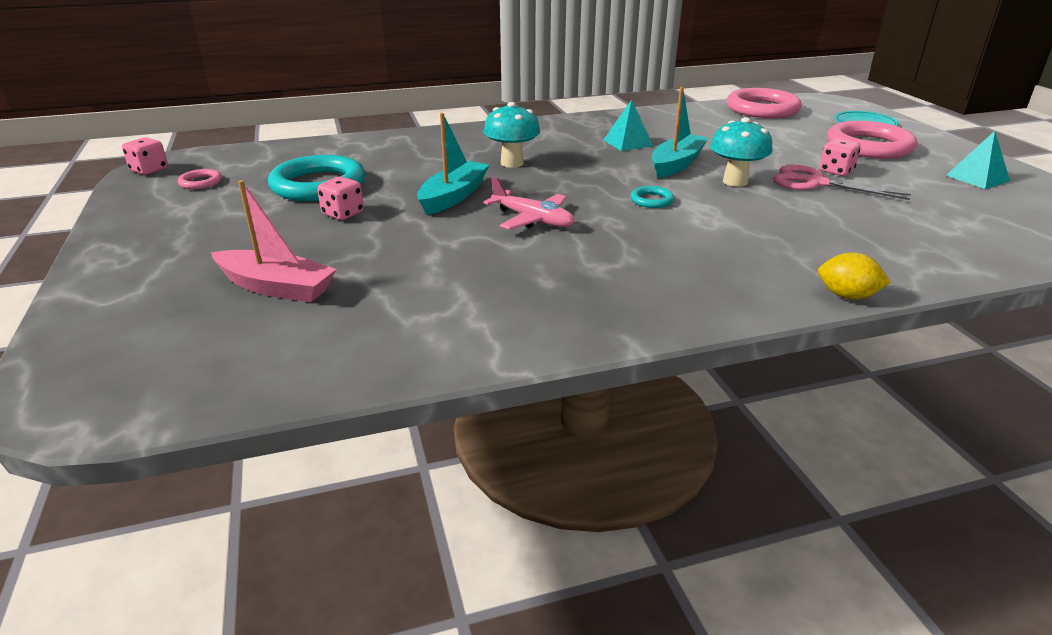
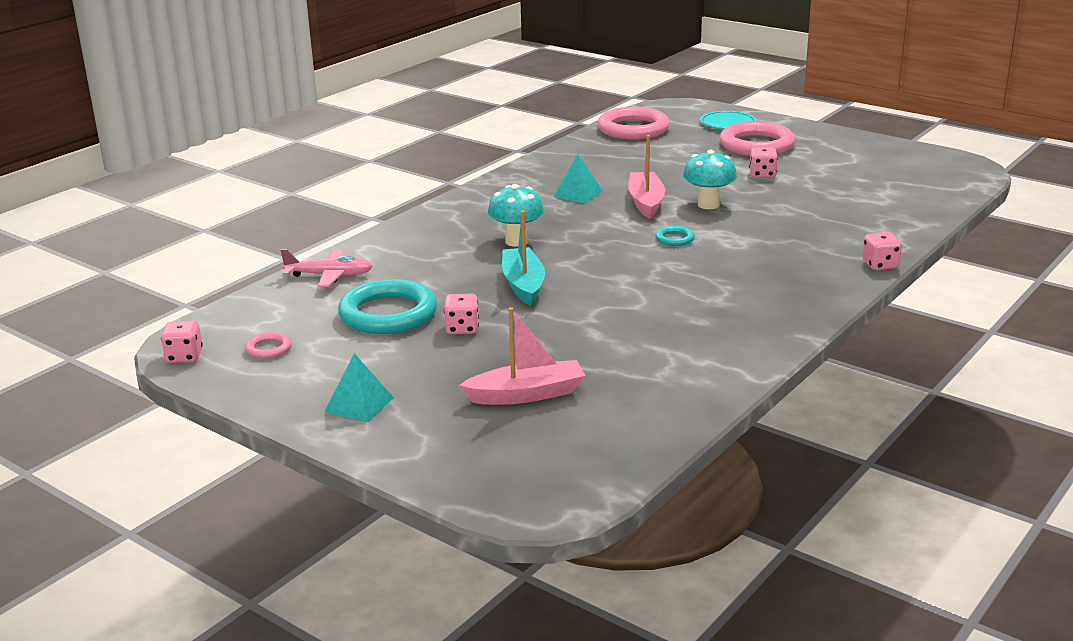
camera: 35 degrees left, 5 degrees down
pink plane [483,177,574,230] -> pink plane moved to [281,249,372,287]
turquoise boat [652,87,708,178] -> pink boat [628,135,665,219]
pink scissors [773,164,911,200] -> none
yellow lemon [818,252,891,299] -> pink dice [862,232,902,270]
turquoise pyramid [946,131,1010,189] -> turquoise pyramid moved to [325,353,394,422]

